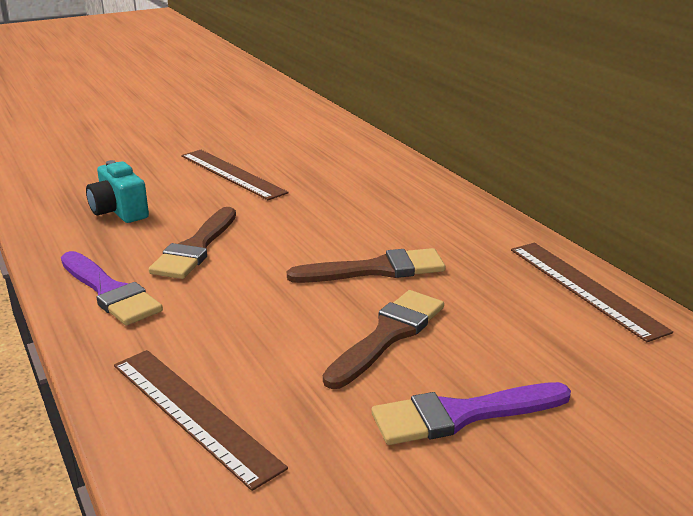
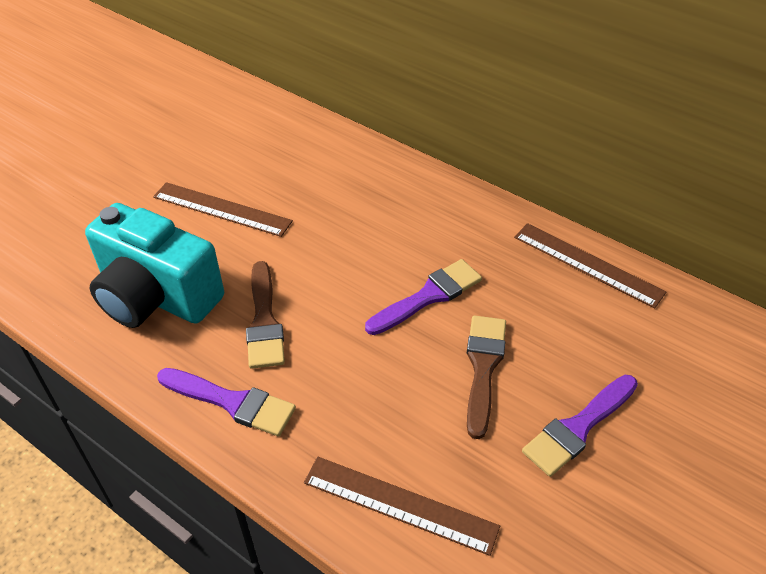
camera: 25 degrees left, 20 degrees up
turquoise camera [86,160,149,223] -> turquoise camera [85,203,224,328], size x1.96
brown brush [287,248,445,283] -> purple brush [365,259,482,335]

